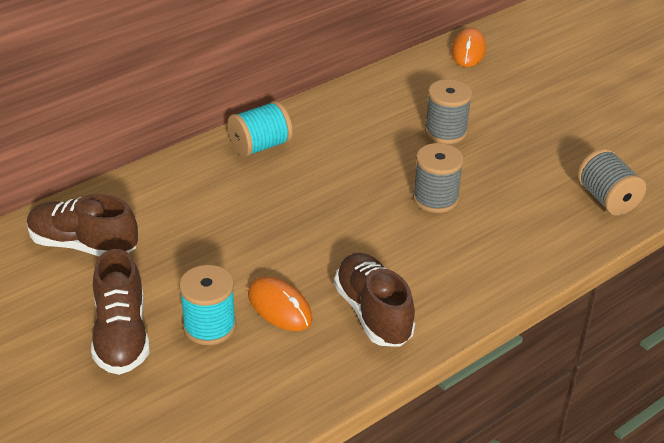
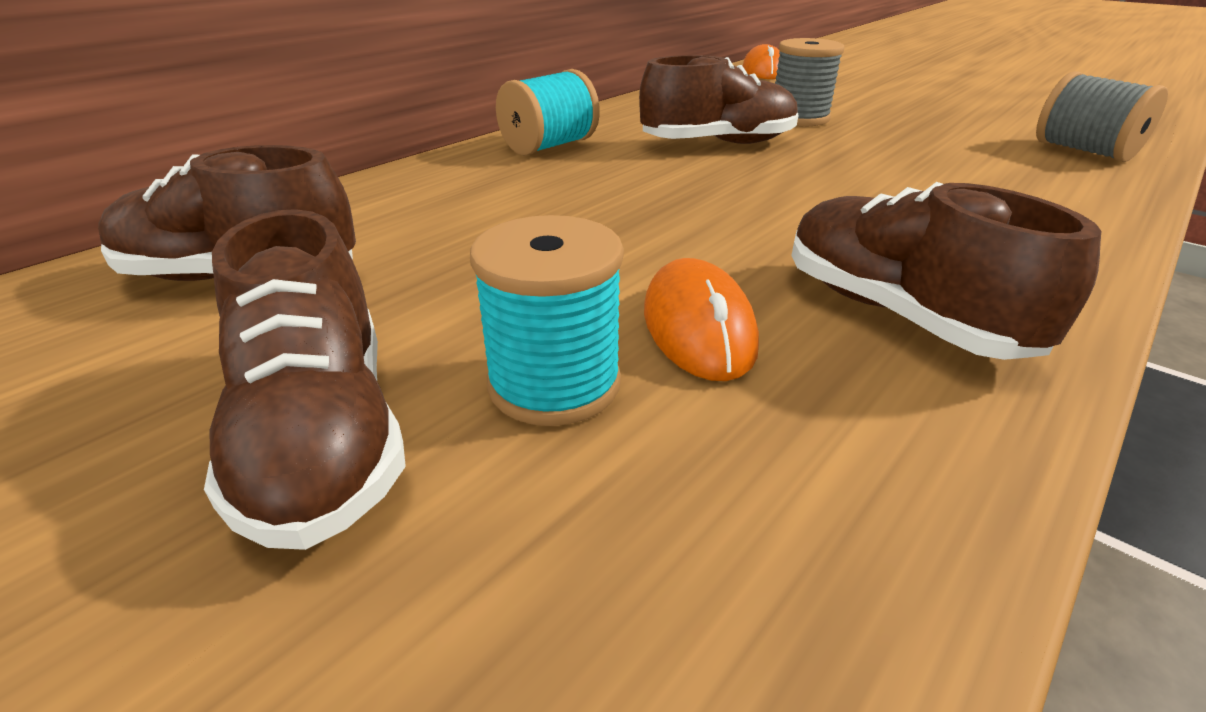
camera: 10 degrees left, 5 degrees down
orange mouse [248,276,313,331] -> orange mouse turned 45 degrees clockwise [644,258,759,381]
grey spool [413,143,464,213] -> none
none -> brown shoe [639,55,798,144]

